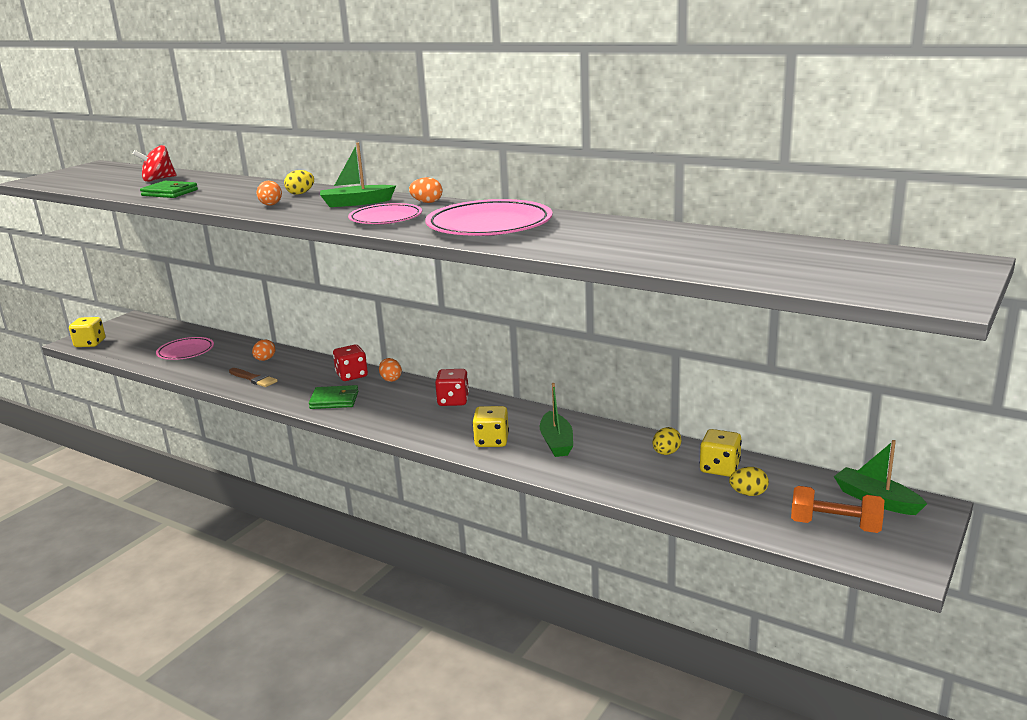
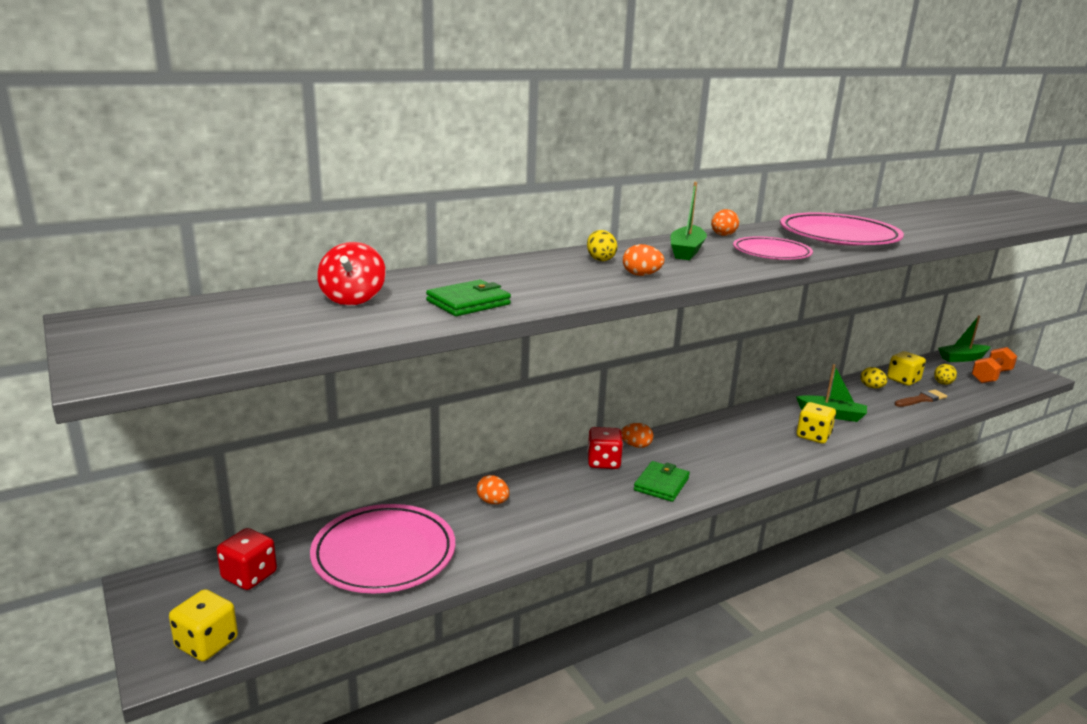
camera: 65 degrees left, 0 degrees up
pink plate [156,337,214,360] -> pink plate [310,504,455,594], size x1.64
brown brush [229,368,277,387] -> brown brush moved to [895,390,947,407]
red dice [435,369,469,406] -> red dice moved to [217,528,277,590]

